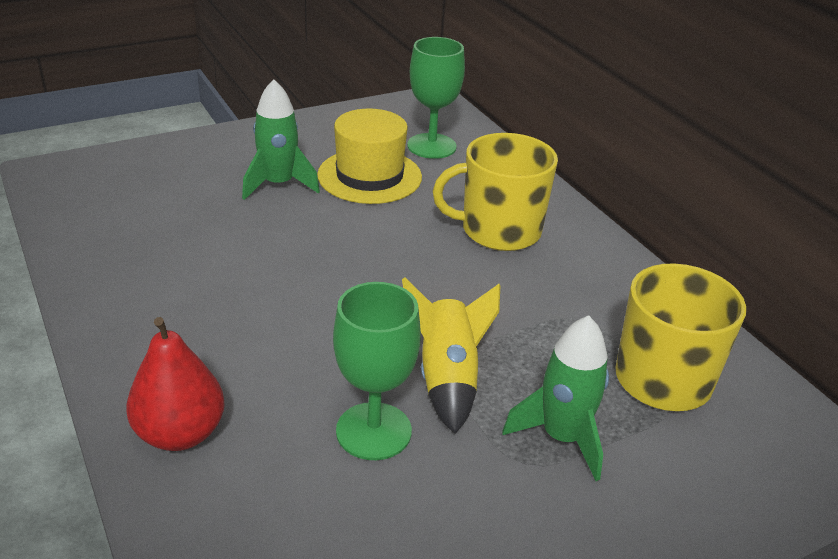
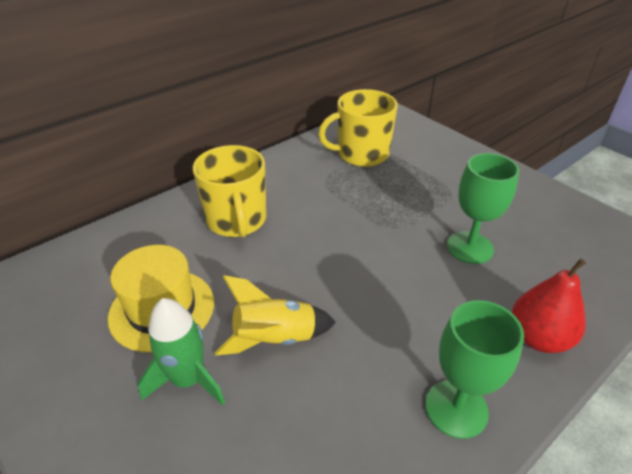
camera: 100 degrees left, 5 degrees up
yellow rocket [402,278,500,434] -> yellow rocket moved to [215,275,336,356]
green goblet [407,37,465,159] -> green goblet moved to [425,300,524,439]
green rocket [502,315,609,481] -> none

